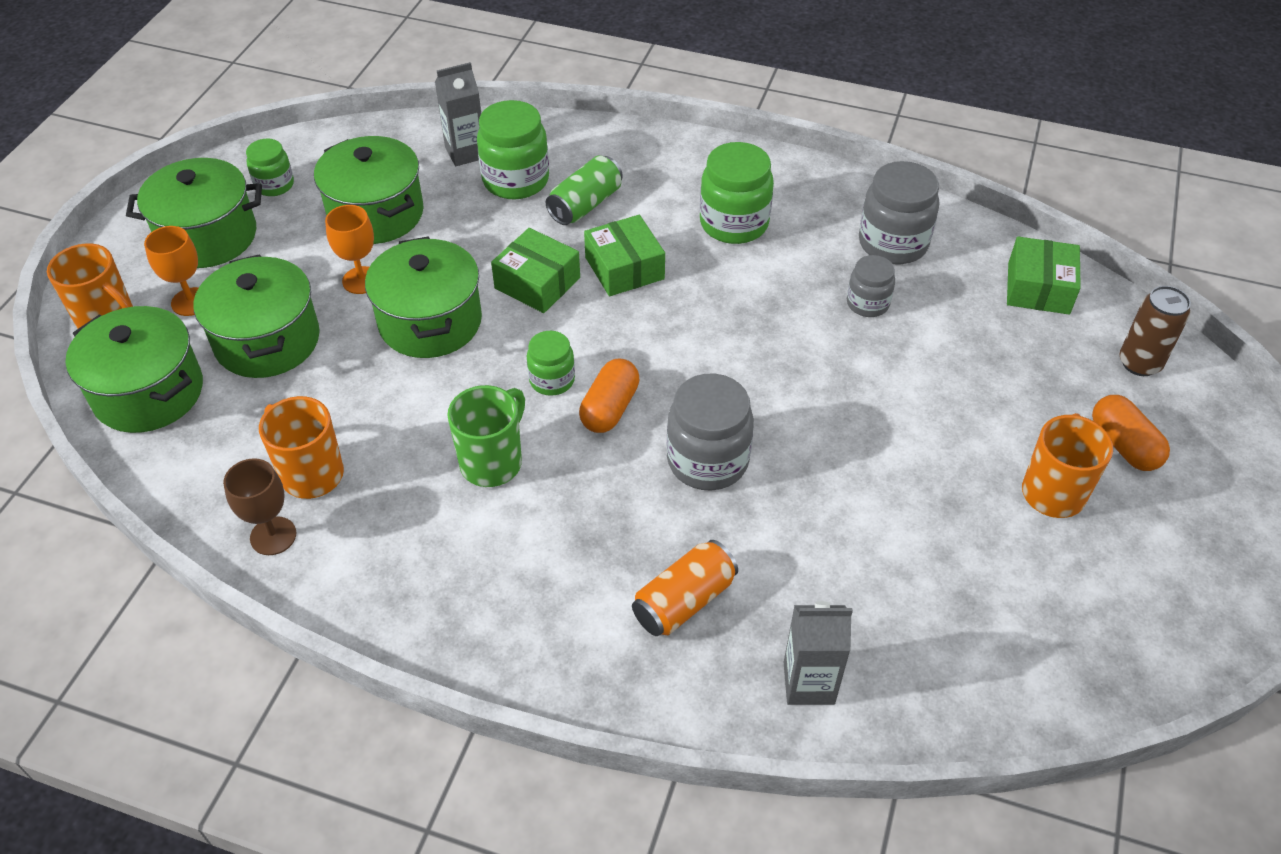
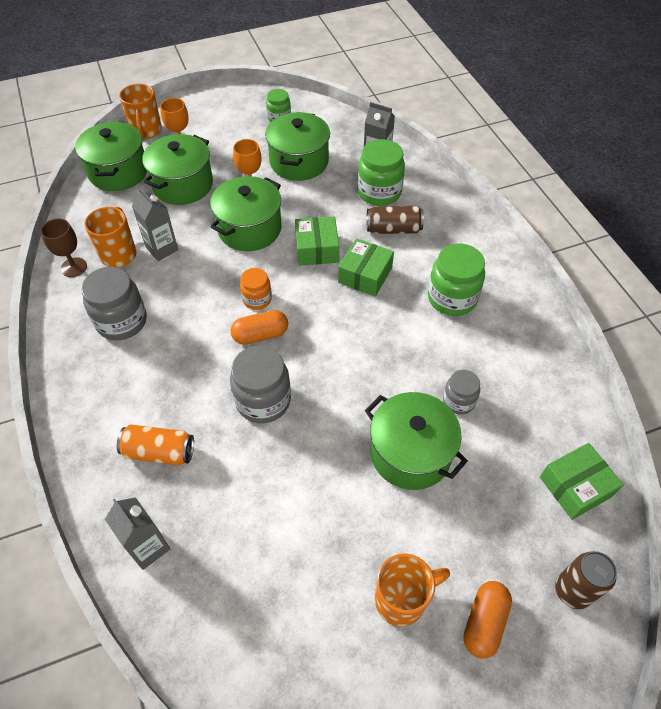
camera: 50 degrees right, 5 degrees up
green pot [126,158,262,268] -> green pot moved to [365,392,468,490]
green mug [447,385,525,487] -> none
green jar [527,331,575,396] -> orange jar [240,268,272,310]
green can [546,156,623,225] -> brown can [367,206,424,234]
grey jar [859,161,939,264] -> grey jar moved to [81,267,147,340]
none -> grey carton [132,187,178,261]

